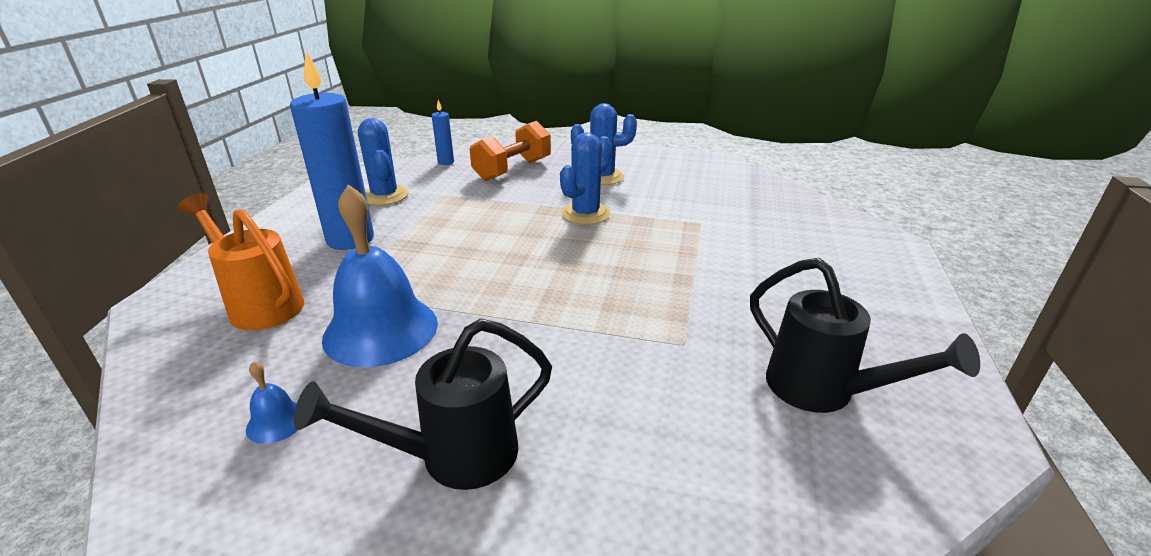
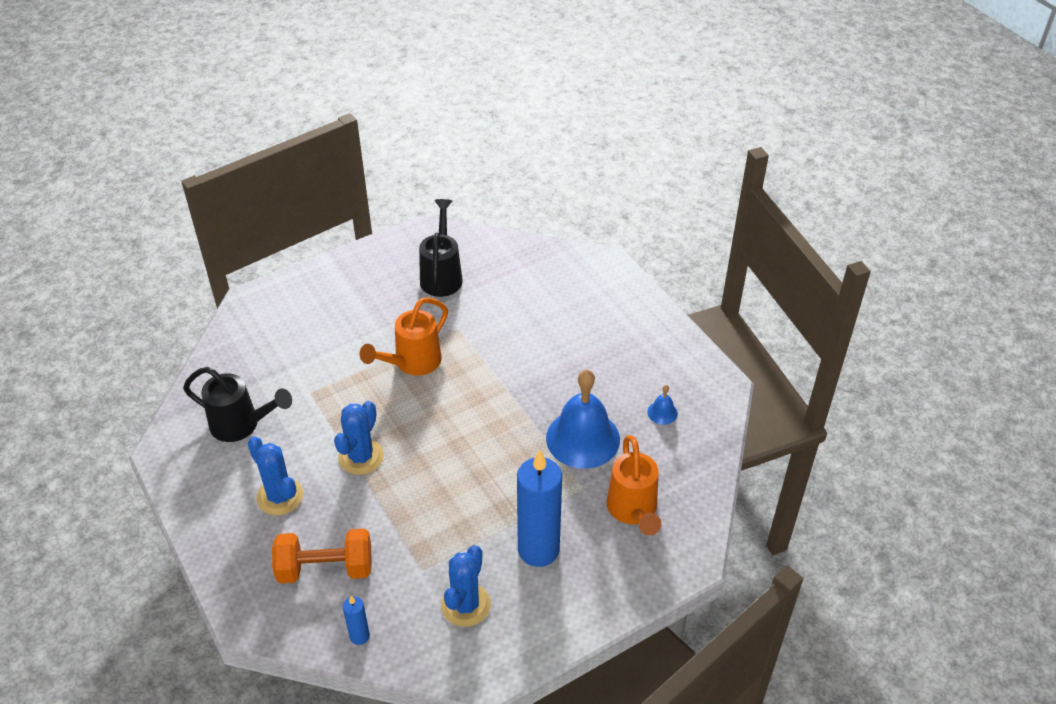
camera: 135 degrees left, 15 degrees up
black watering can [294,319,552,490] -> black watering can moved to [183,367,292,442]
blue cactus [560,132,612,225] -> blue cactus turned 60 degrees counterclockwise [334,401,384,475]
none -> orange watering can [360,297,448,376]

